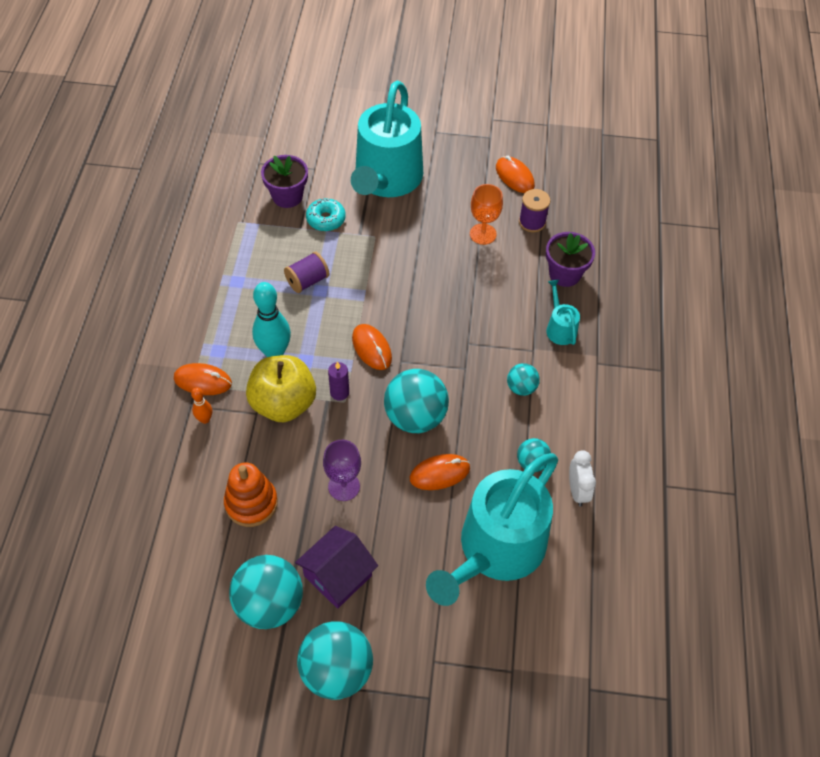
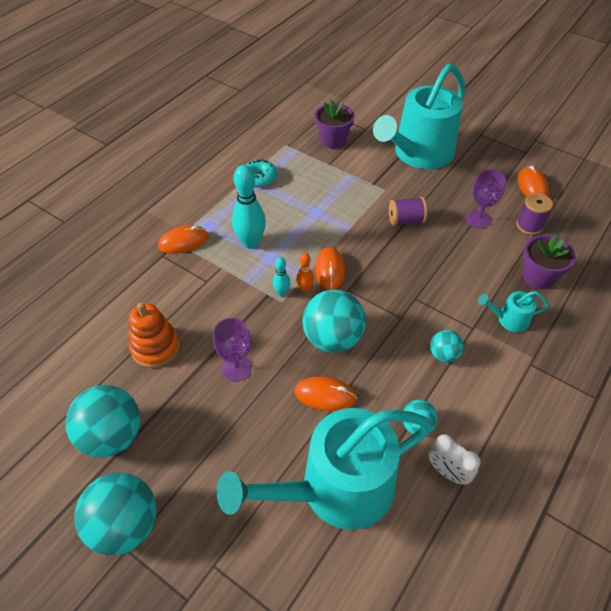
camera: 30 degrees right, 5 degrees down
orange mouse [174,363,232,395] -> orange mouse turned 60 degrees counterclockwise [158,225,209,254]
orange bowling pin [191,387,212,424] -> orange bowling pin moved to [296,253,314,292]
yellow apple [246,355,316,422] -> none
purple spool [284,252,329,293] -> purple spool moved to [389,197,428,226]
purple house [295,526,378,609] -> none
turquoise donut [306,198,346,231] -> turquoise donut moved to [246,159,277,187]
purple candle [328,362,349,401] -> turquoise bowling pin [273,257,290,296]
orange goblet [470,184,503,245] -> purple goblet [466,169,506,229]
turquoise watering can [546,280,580,345] -> turquoise watering can turned 105 degrees counterclockwise [478,291,549,332]
white clock [569,450,596,506] -> white clock turned 105 degrees clockwise [429,434,481,485]

